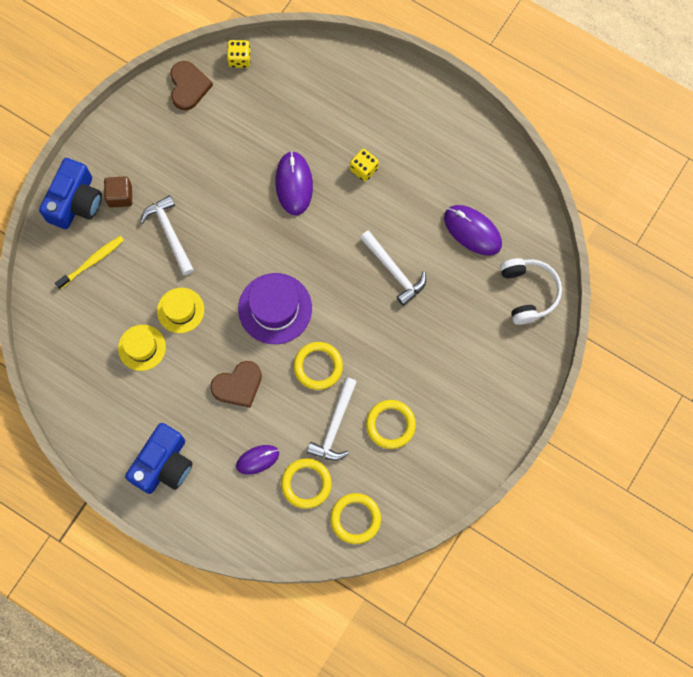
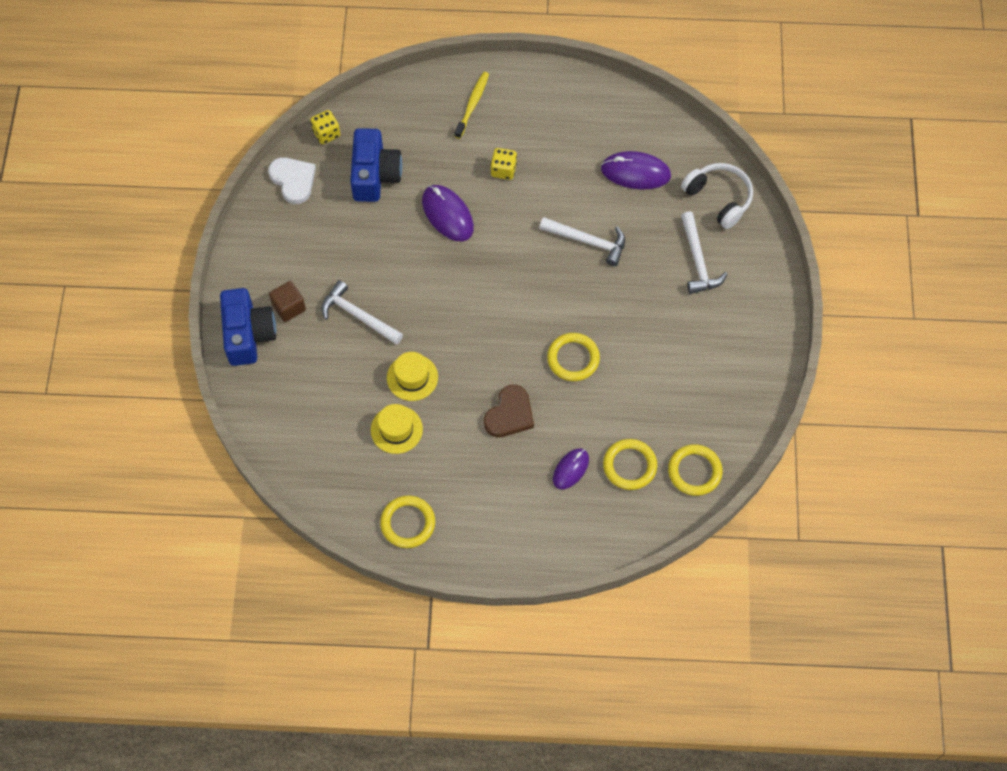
camera: 30 degrees left, 10 degrees down
yellow toothbrush [55,236,124,289] -> yellow toothbrush moved to [454,72,489,139]
blue camera [125,423,193,494] -> blue camera moved to [350,128,402,202]
brown heart [170,61,213,110] -> white heart [268,157,316,204]
purple hat [238,273,312,344] -> none
white hammer [307,377,357,461] -> white hammer moved to [681,211,727,294]
yellow ring [366,400,416,449] -> yellow ring moved to [380,496,435,548]

